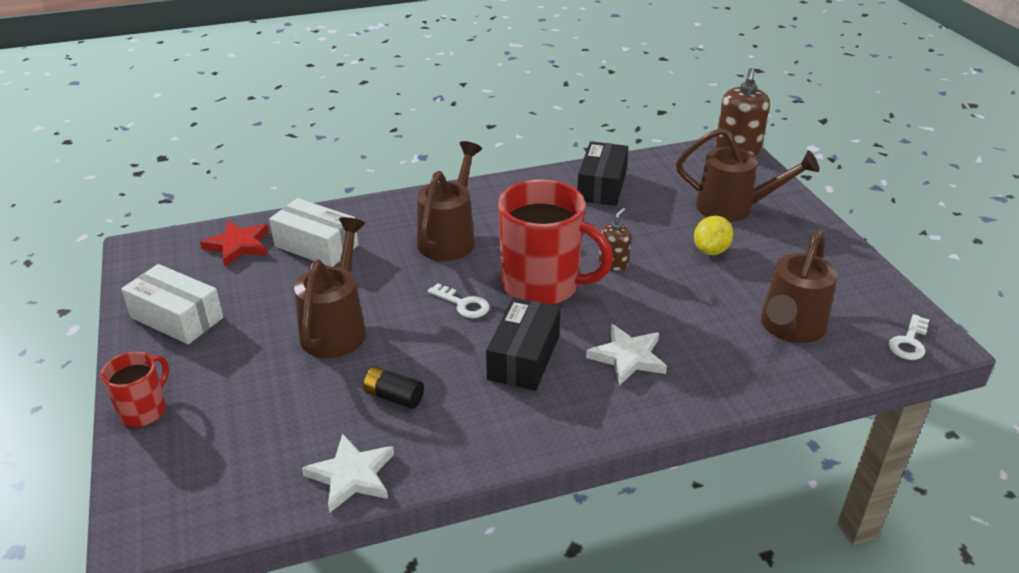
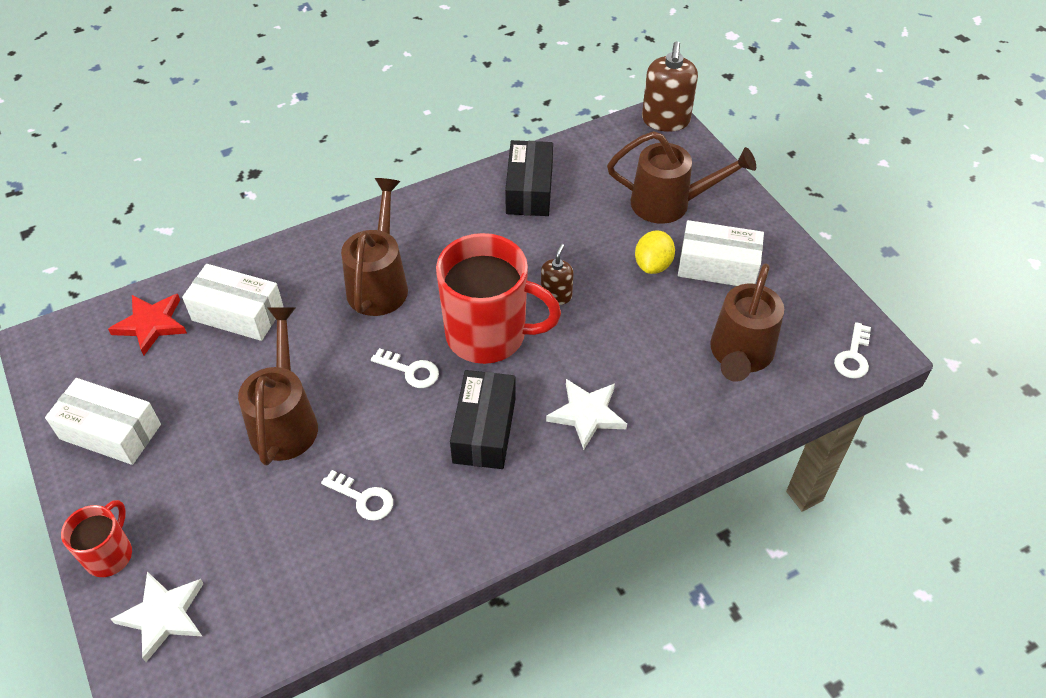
camera: 10 degrees left, 15 degrees up
white star [302,434,394,513] -> white star moved to [111,572,204,662]
black battery [363,366,424,409] -> white key [321,470,393,521]
none -> white box [678,220,764,286]

